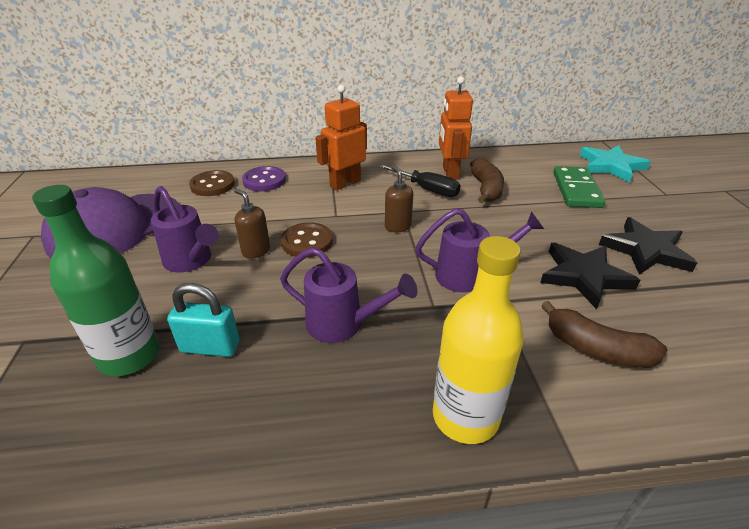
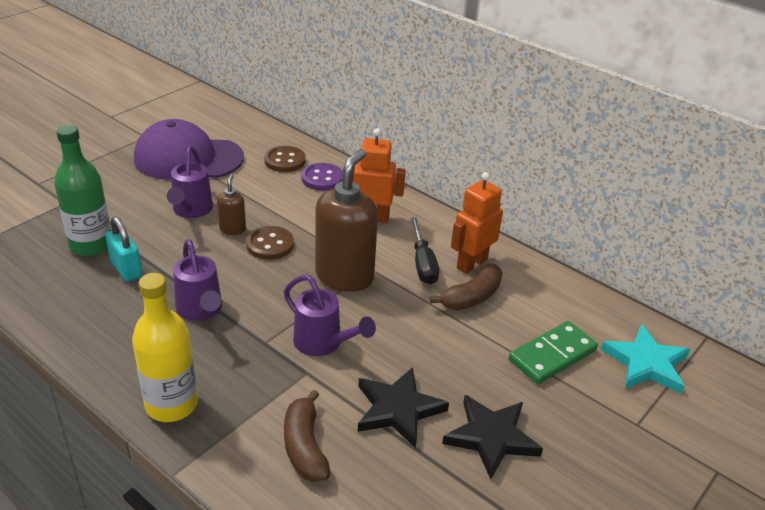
camera: 45 degrees right, 0 degrees up
brown soap dispenser [385,166,413,232] -> brown soap dispenser [315,149,378,292], size x2.17

